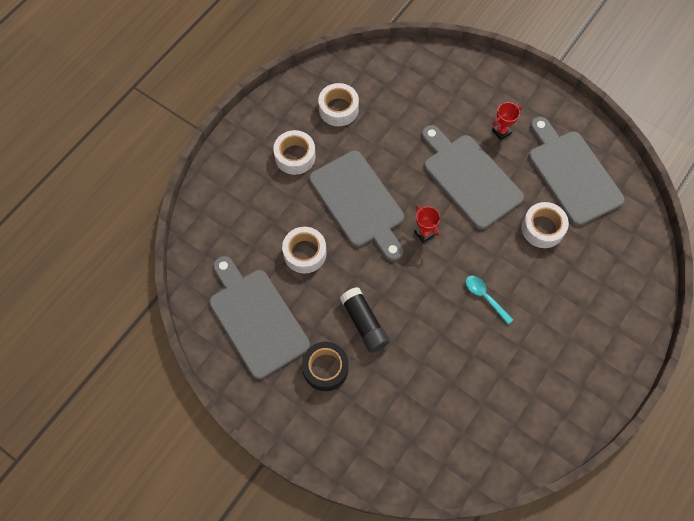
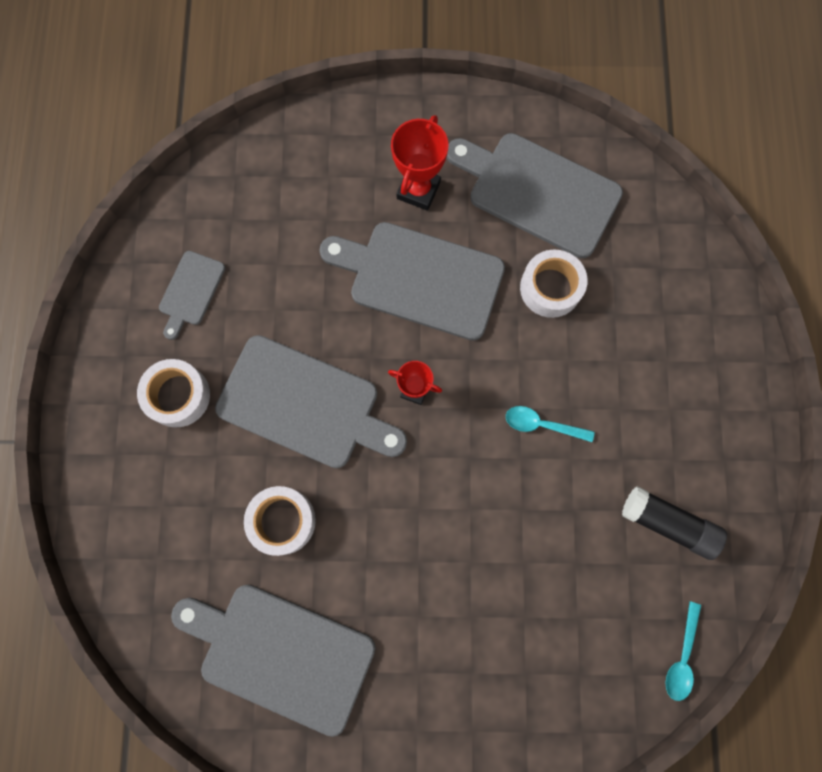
camera: 35 degrees left, 10 degrees up
black tape [302,342,349,391] -> none
white tape [318,83,359,126] -> grey cutting board [159,251,225,340]
black glue stick [340,287,390,353] -> black glue stick moved to [622,486,727,560]
red trophy [492,102,522,140] -> red trophy [391,115,449,211], size x1.59
none -> turquoise spoon [666,601,701,701]

